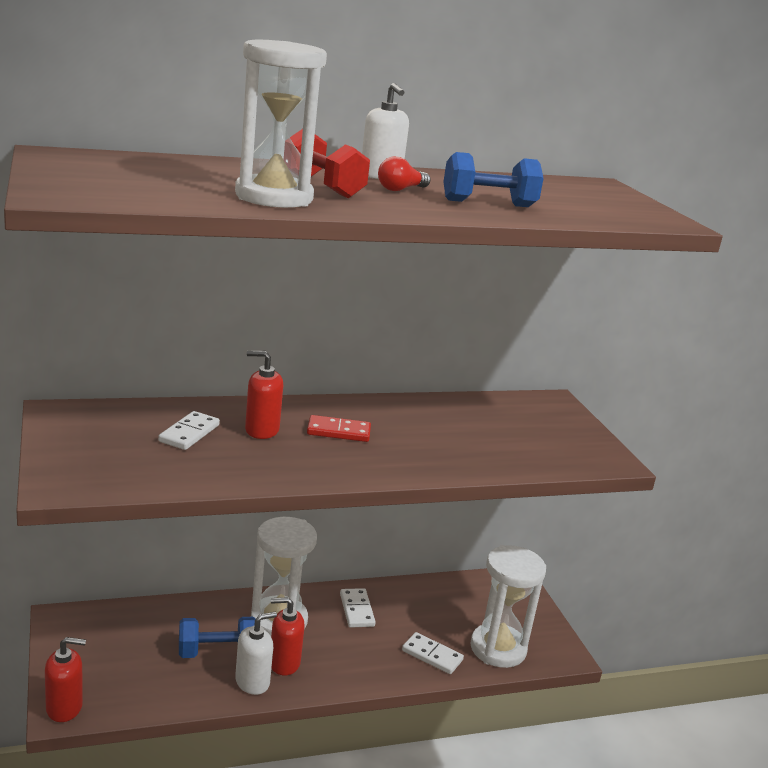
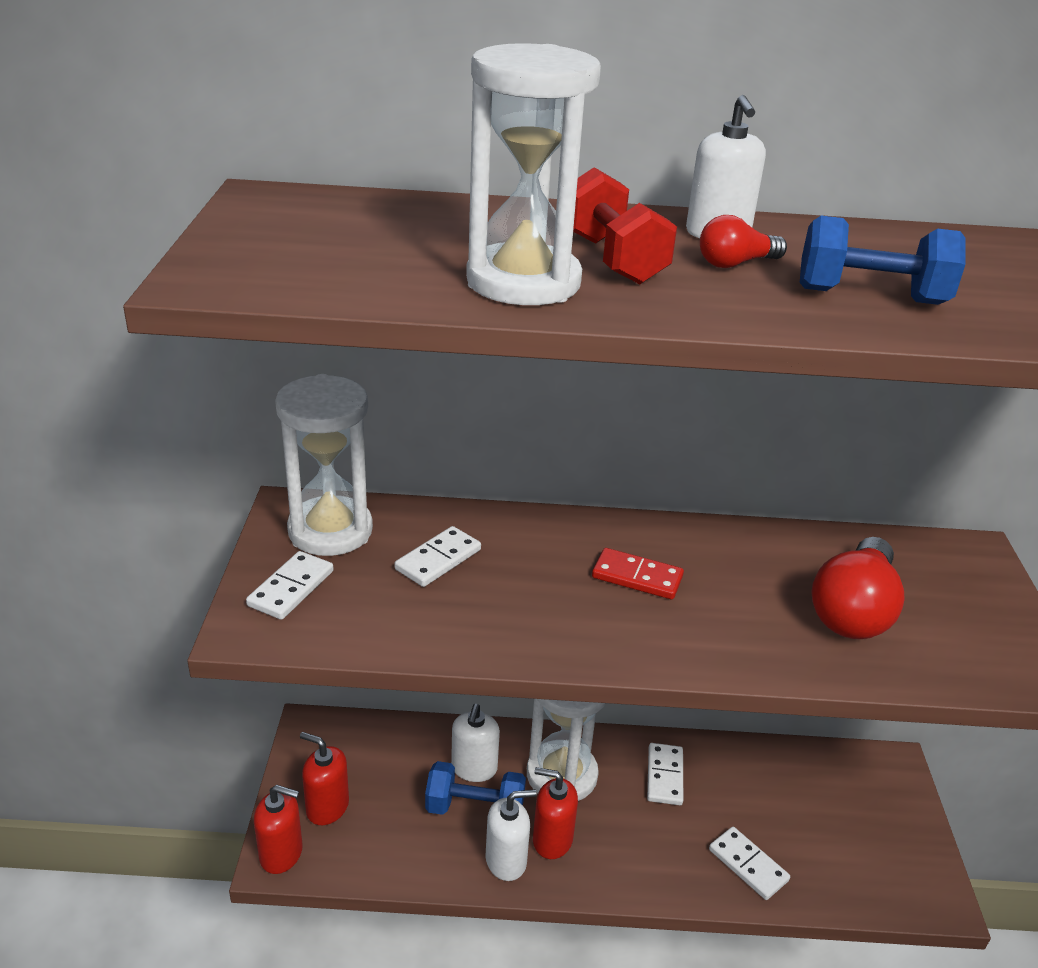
camera: 20 degrees right, 10 degrees up
red soap dispenser [245,351,283,439] -> red soap dispenser moved to [300,732,349,825]
white hourglass [470,545,546,668] -> white hourglass moved to [275,374,373,556]
none -> white domino [246,551,334,620]
none -> white soap dispenser [451,704,500,782]
none -> red light bulb [811,537,905,639]

